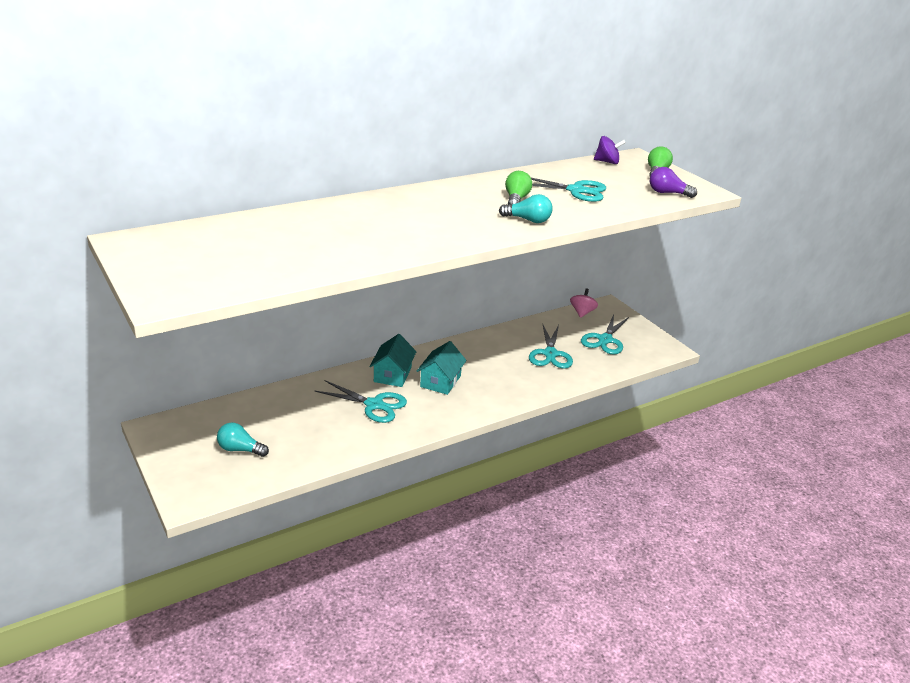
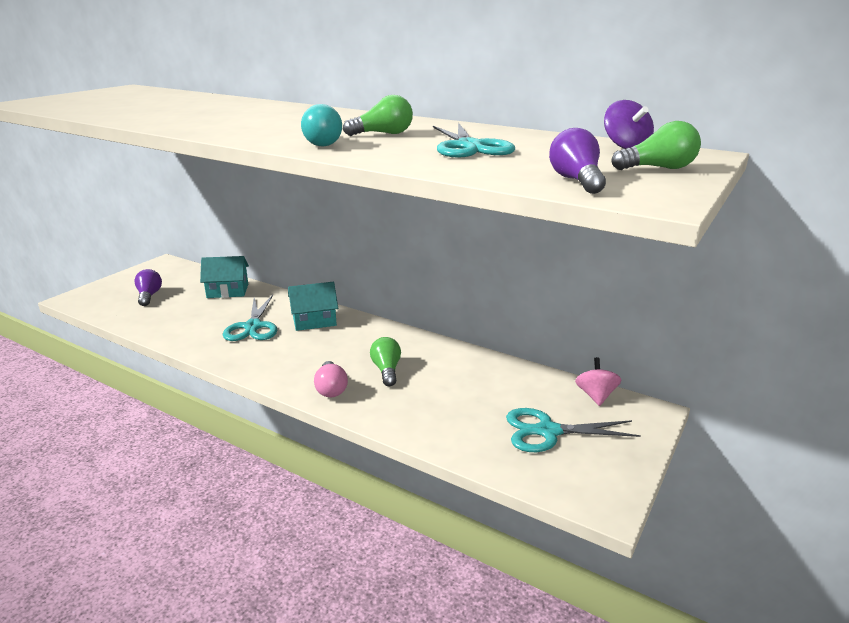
camera: 65 degrees right, 5 degrees down
turquoise light bulb [217,422,269,457] -> purple light bulb [134,269,162,306]
turquoise house [417,341,467,395] -> turquoise house moved to [200,256,249,298]
turquoise scissors [529,325,573,369] -> none
pink spinning top [570,288,598,318] -> pink spinning top turned 75 degrees counterclockwise [575,357,621,406]
none -> pink light bulb [314,361,348,397]
none -> green light bulb [370,337,401,386]

